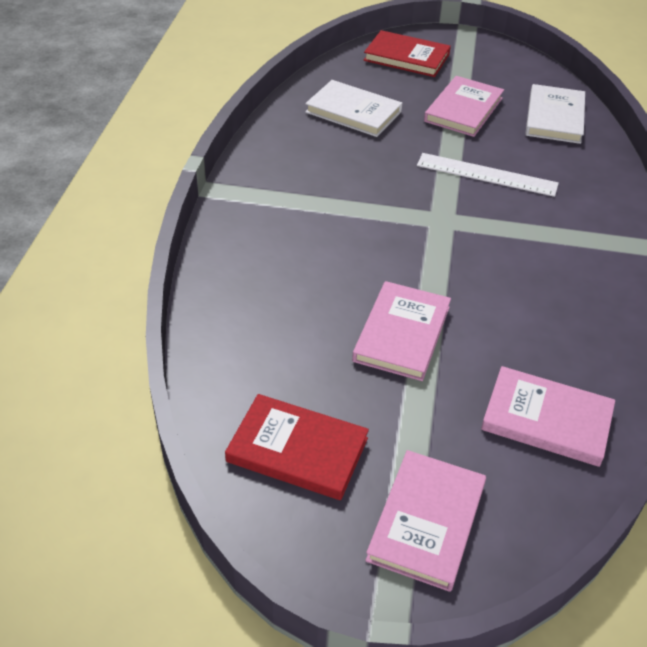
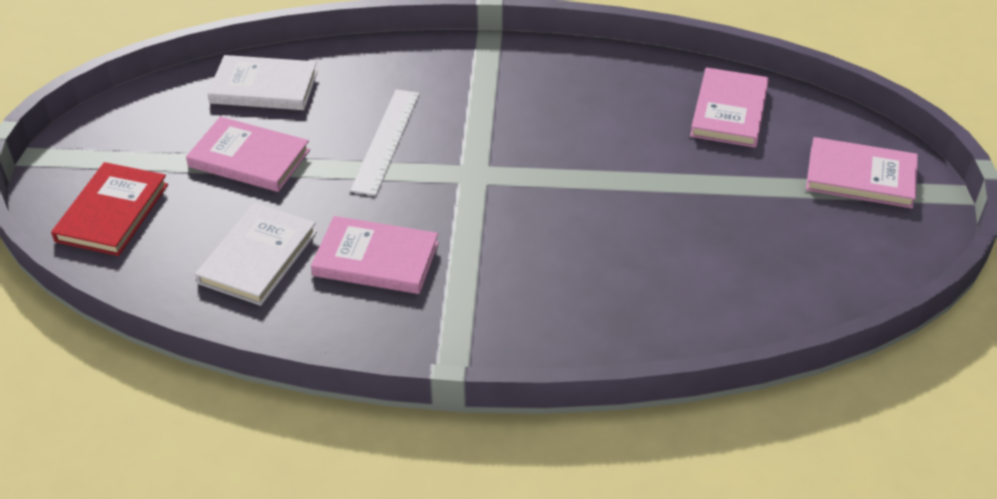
camera: 95 degrees left, 0 degrees up
red book [225,394,369,500] -> none
pink book [352,281,451,381] -> pink book moved to [311,216,439,294]

